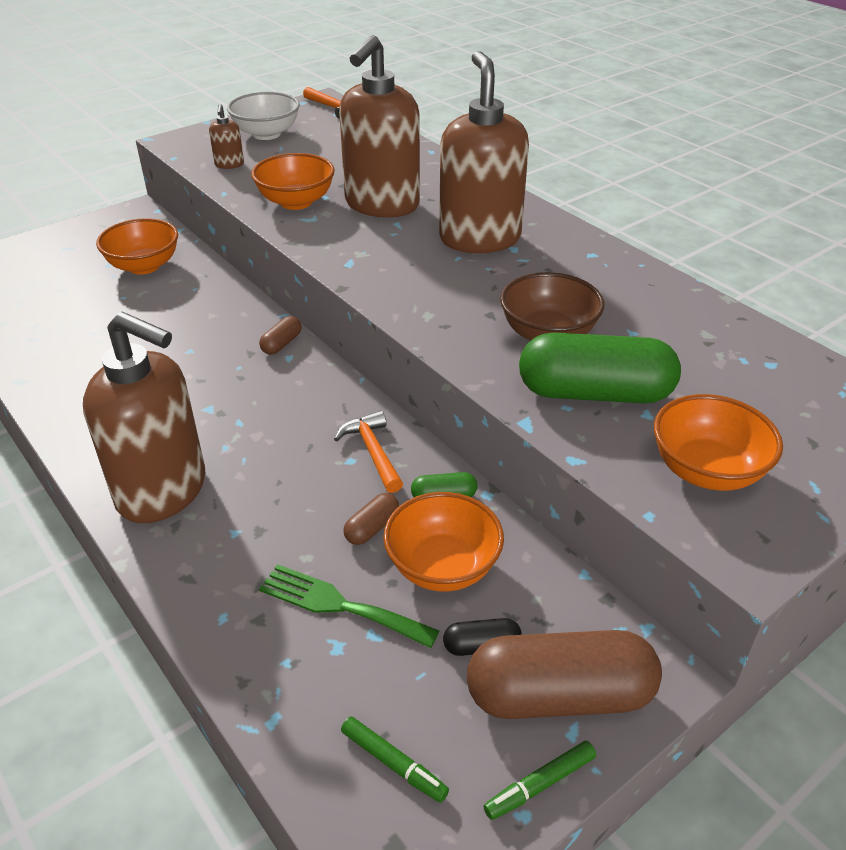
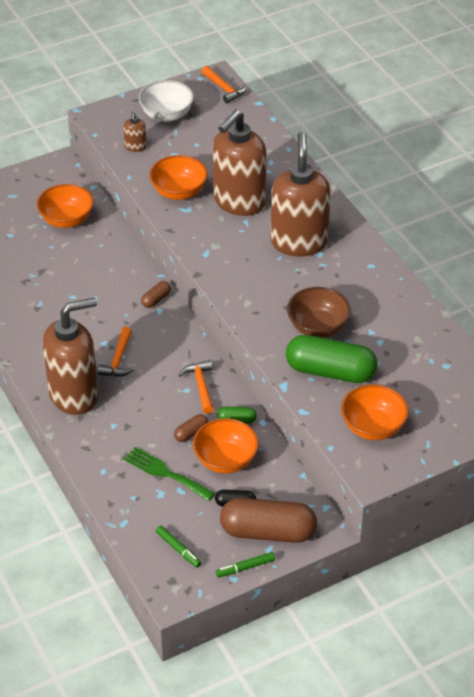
camera: 10 degrees right, 5 degrees up
brown soap dispenser [83,312,205,523] -> brown soap dispenser turned 60 degrees counterclockwise [43,297,98,415]
none -> orange hammer [98,327,134,377]

